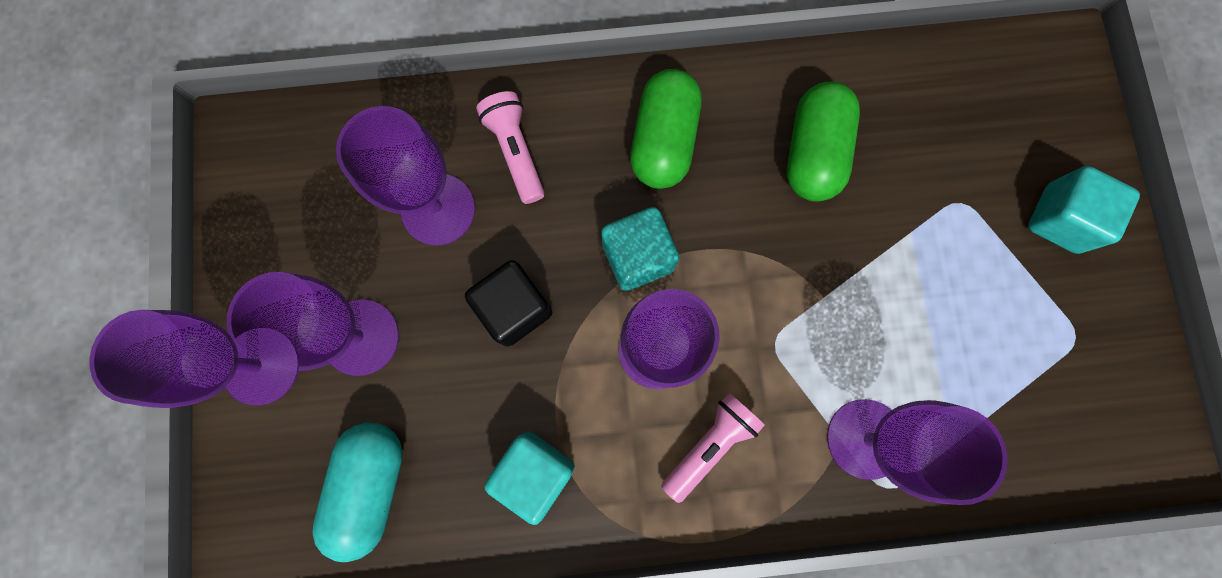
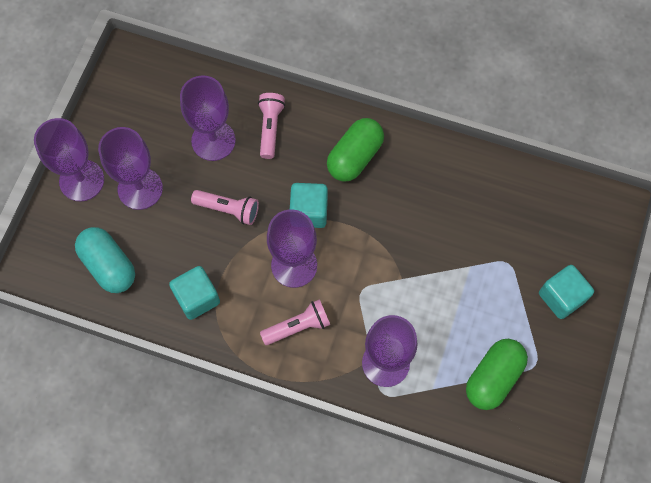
camera: 25 degrees right, 10 degrees down
turquoise capsule [313,423,403,562] -> turquoise capsule turned 75 degrees counterclockwise [75,227,135,293]
black cube [465,260,552,347] -> pink flashlight [191,190,259,225]
green capsule [787,82,860,202] -> green capsule moved to [466,339,528,410]

